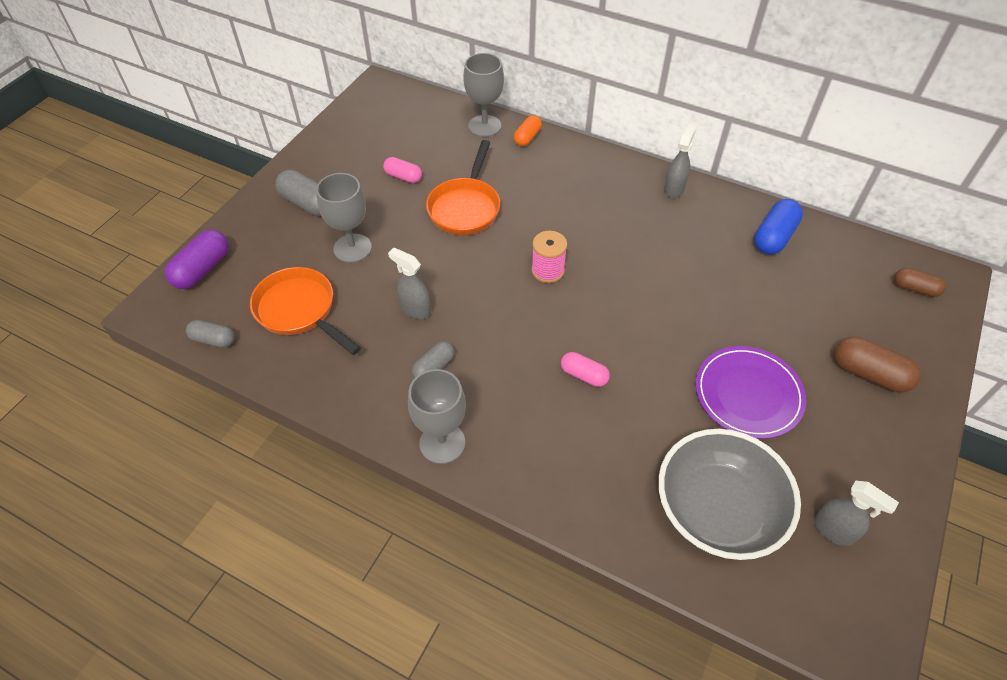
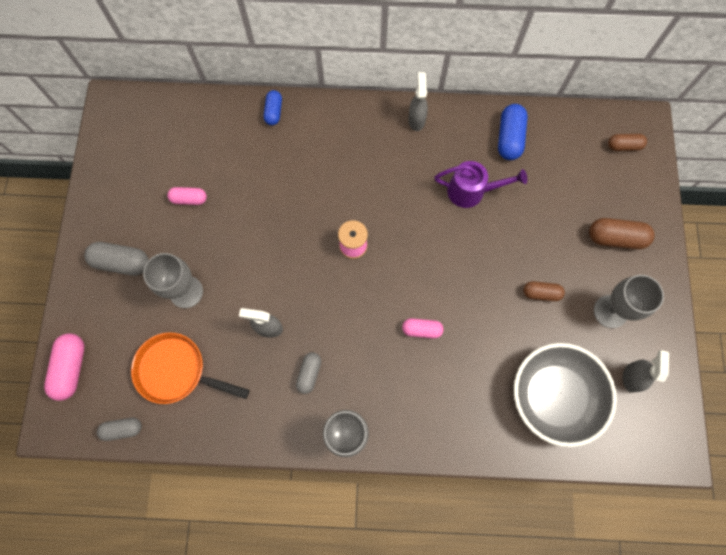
camera: 25 degrees left, 20 degrees up
purple capsule [165,229,229,289] -> pink capsule [44,333,84,401]
orange pan [426,140,500,235] -> none
grey goblet [463,53,504,137] -> grey goblet moved to [594,275,664,328]
orange capsule [514,115,542,146] -> blue capsule [264,90,282,125]
purple plate [696,346,806,439] -> brown capsule [523,281,565,301]
grey spray bottle [814,481,899,546] -> grey spray bottle turned 90 degrees counterclockwise [623,350,669,393]
none -> purple watering can [435,161,527,208]

